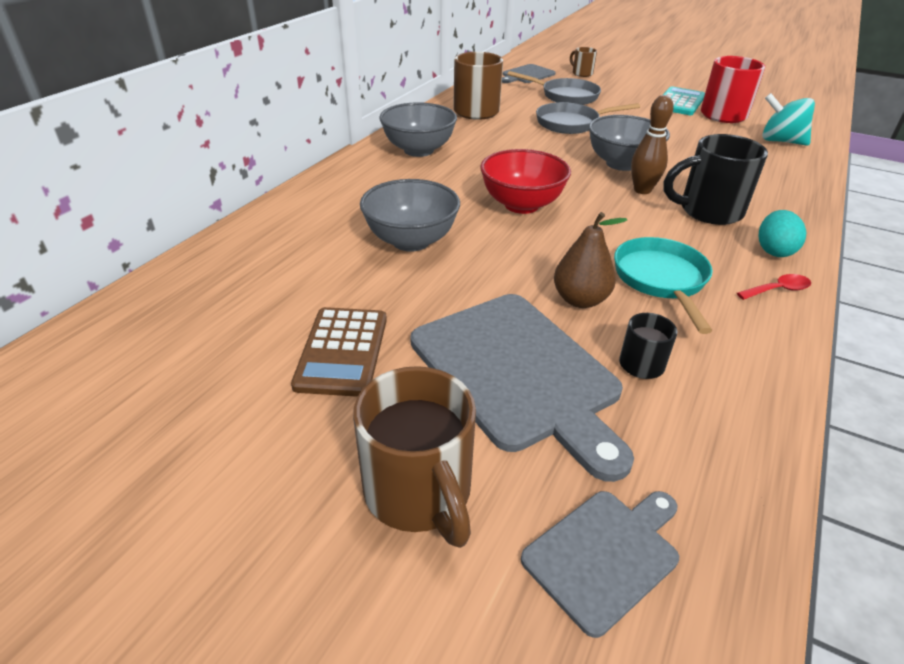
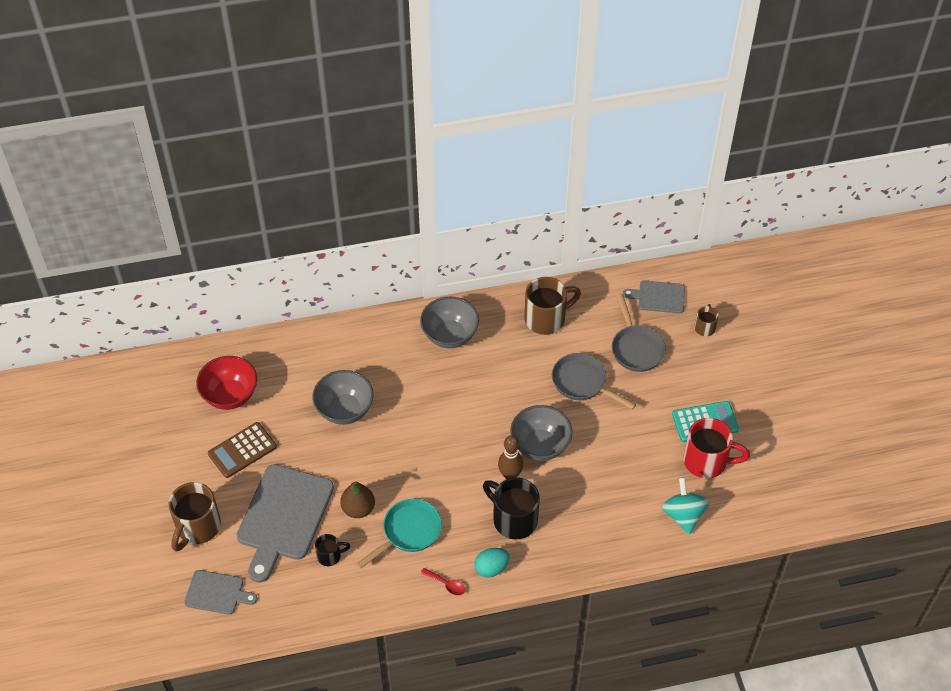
camera: 50 degrees right, 15 degrees up
red bowl [480,149,571,214] -> red bowl moved to [196,356,257,410]

